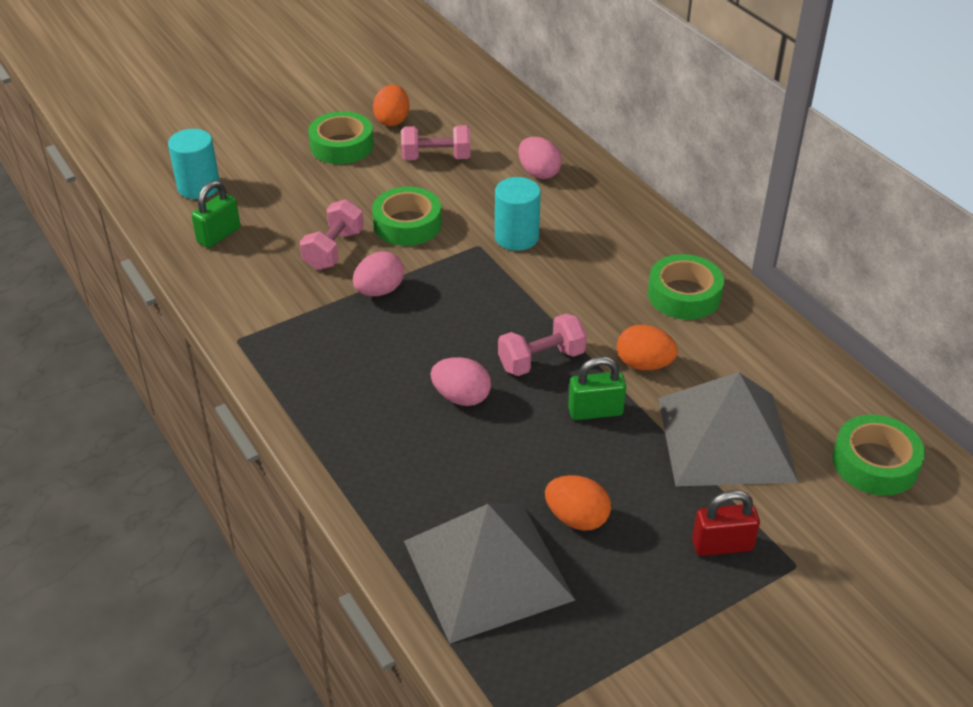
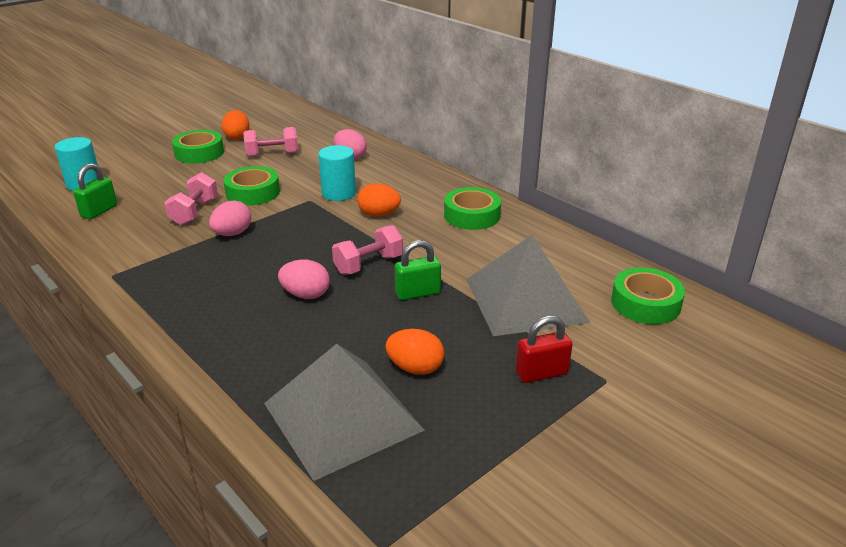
camera: 10 degrees left, 10 degrees down
orange egg [617,325,678,370] -> orange egg moved to [357,183,401,216]

